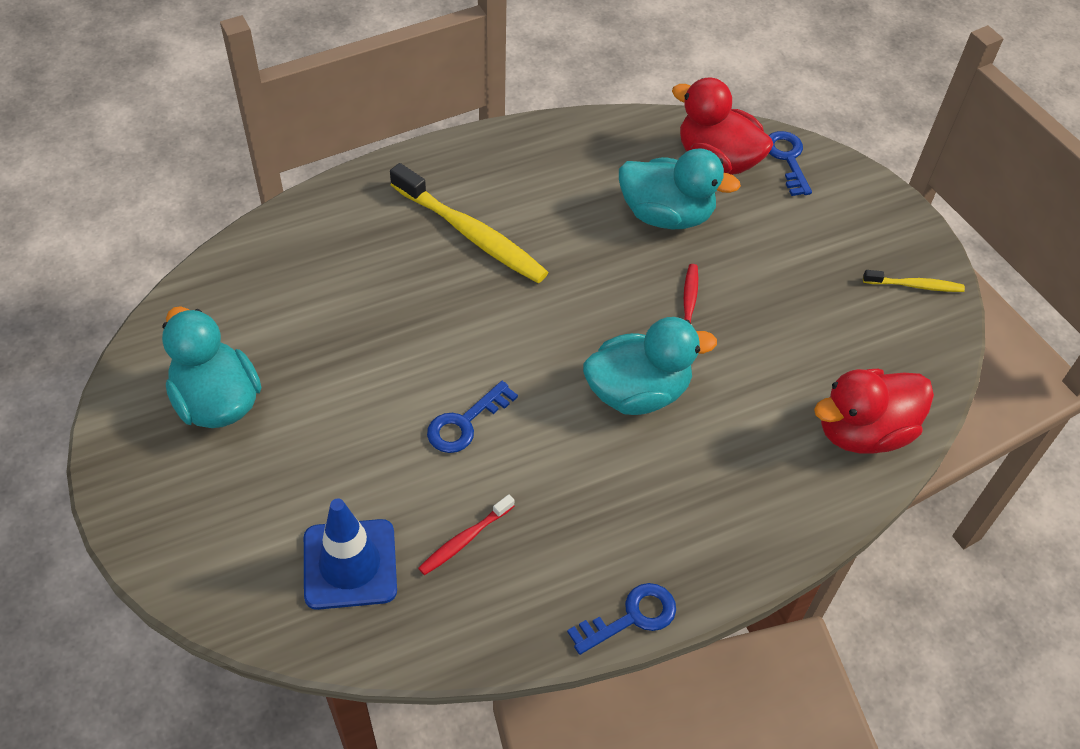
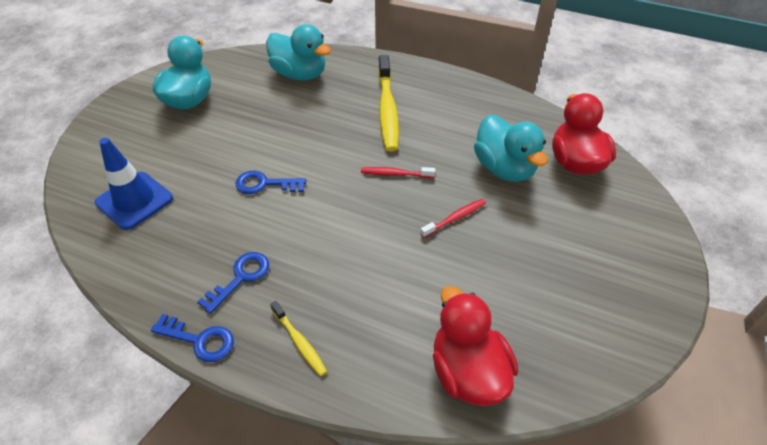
camera: 50 degrees right, 5 degrees down
red toothbrush [418,494,514,575] -> red toothbrush moved to [361,167,435,178]
turquoise duck [583,317,717,415] -> turquoise duck moved to [266,24,331,80]
blue key [769,131,812,196] -> blue key moved to [197,252,269,314]
red duck [814,369,934,454] -> red duck turned 45 degrees clockwise [433,286,518,406]
yellow toothbrush [863,270,965,292] -> yellow toothbrush moved to [270,301,327,376]

